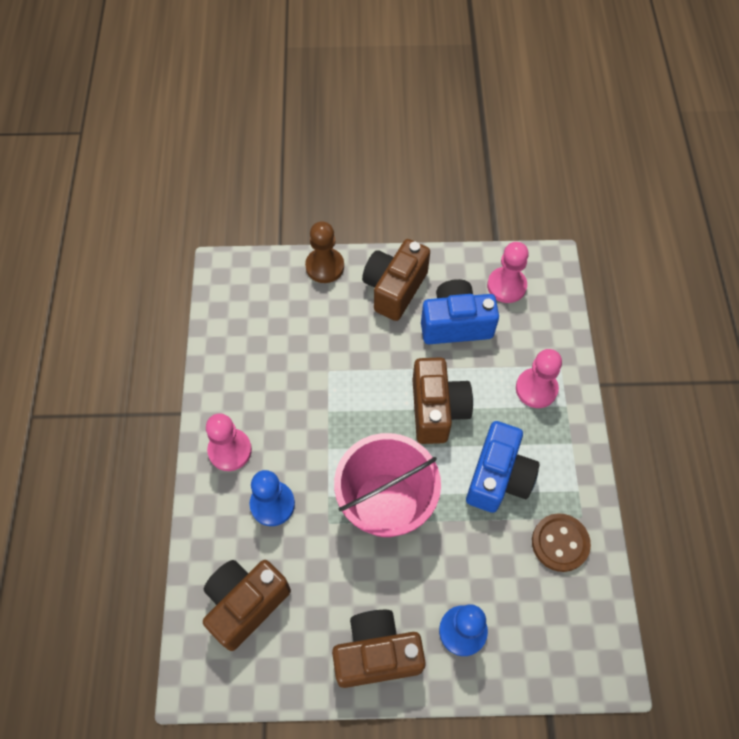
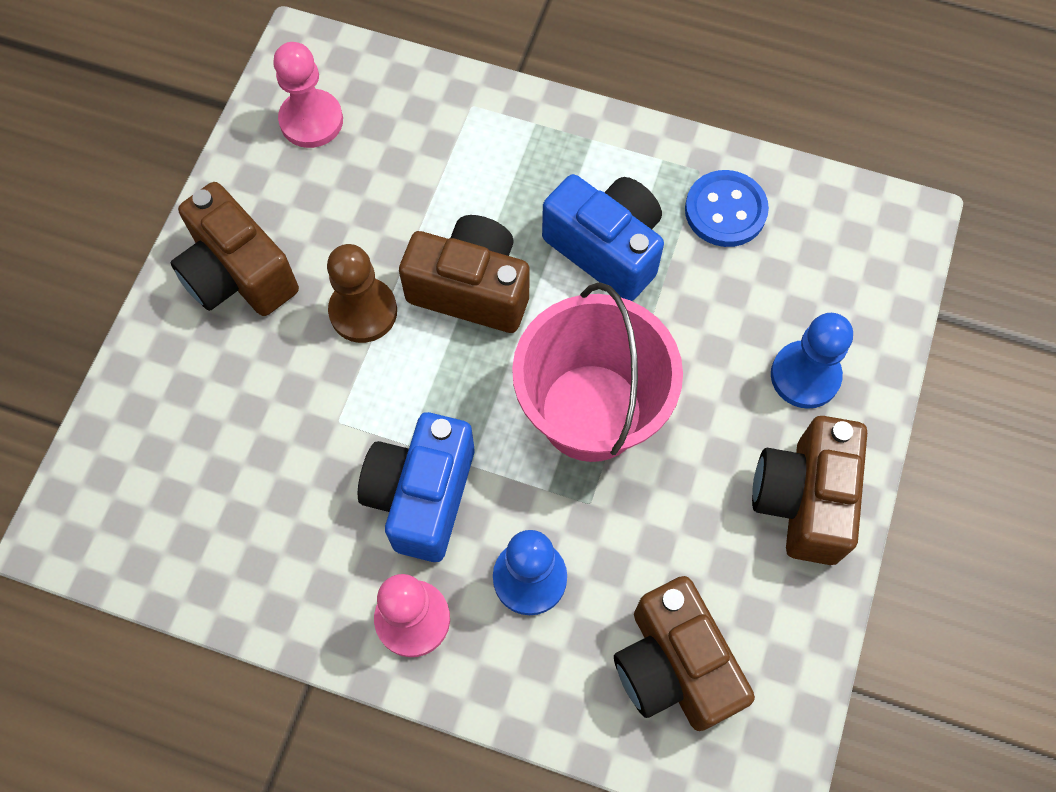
camera: 70 degrees left, 5 degrees up
brown pawn [305,221,344,283] -> brown pawn moved to [327,244,397,343]
blue camera [421,279,499,344] -> blue camera moved to [358,412,474,562]
pink pawn [516,349,562,408] -> none
brown button [532,513,591,572] -> blue button [685,170,769,247]

